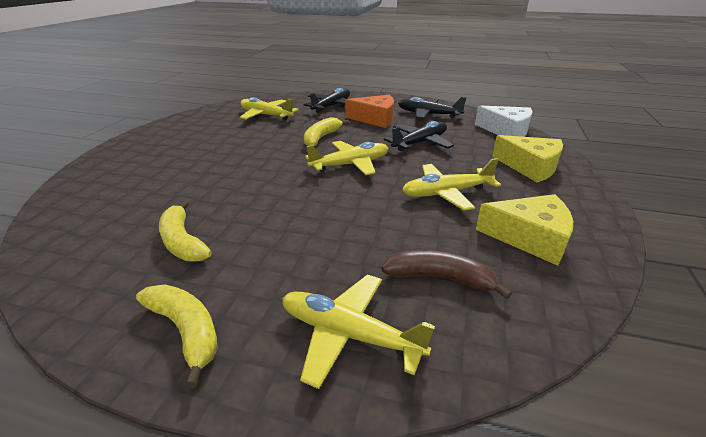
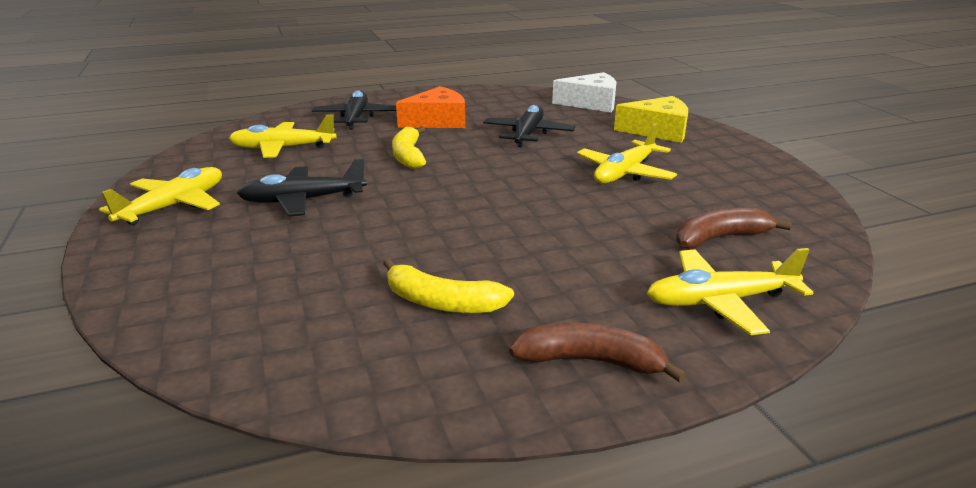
camera: 35 degrees left, 5 degrees down
yellow banana [136,284,218,388] -> brown banana [509,323,686,383]
yellow plane [305,141,389,175] -> yellow plane moved to [99,167,222,225]
black plane [398,97,467,119] -> black plane moved to [237,158,367,217]
yellow cheese [476,194,573,266] -> none

